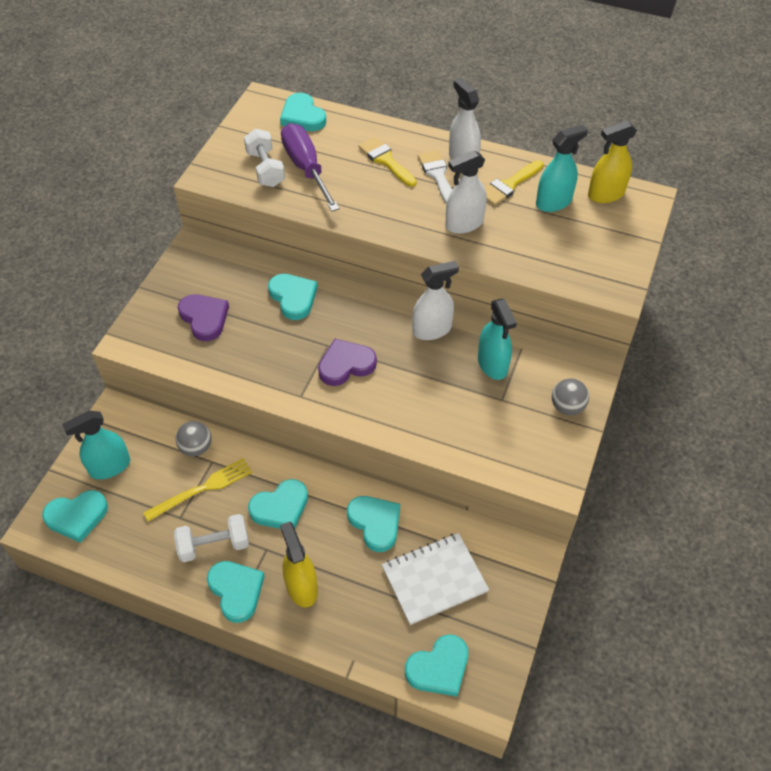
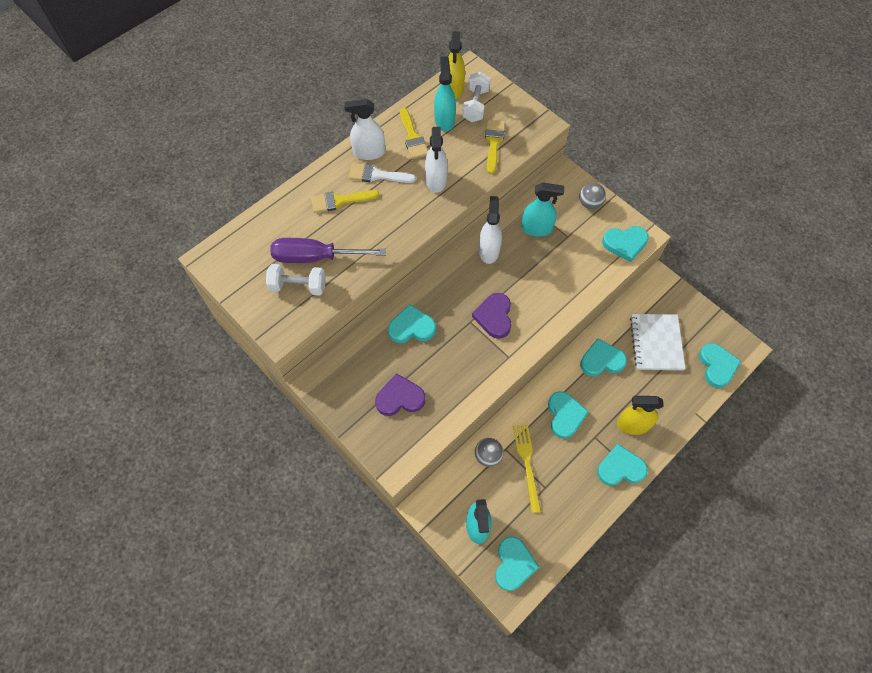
camera: 65 degrees left, 10 degrees up
white dumbbell [174,514,249,562] -> white dumbbell moved to [462,72,490,122]
turquoise heart [280,93,326,131] -> turquoise heart moved to [602,226,649,262]
none -> yellow brush [485,120,505,174]

